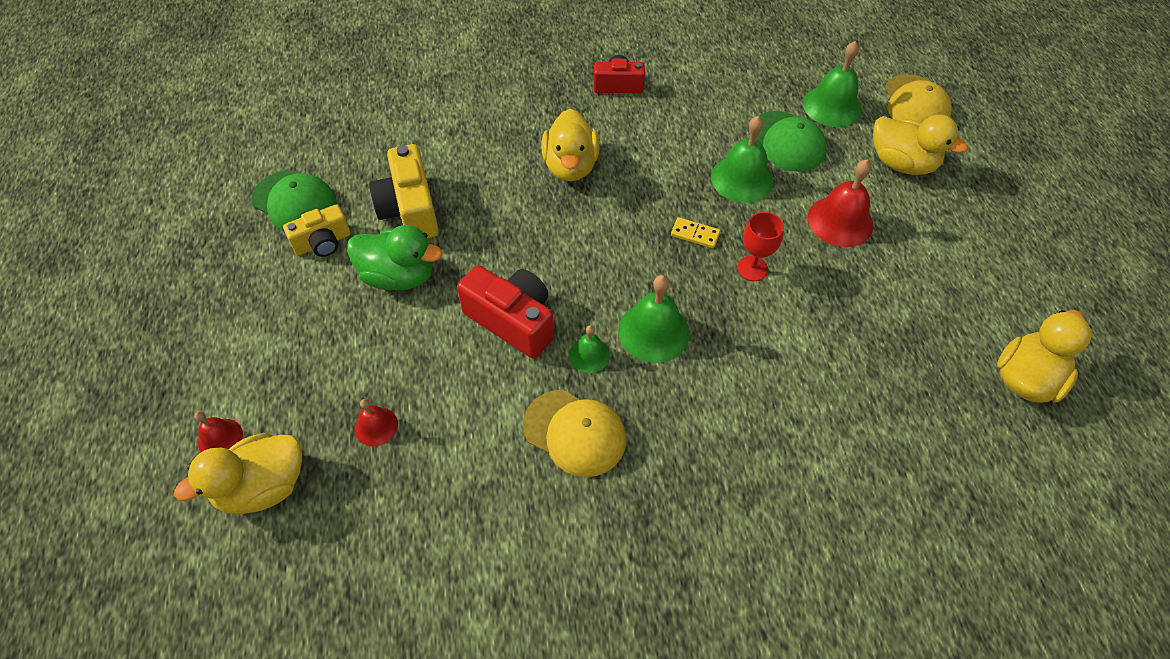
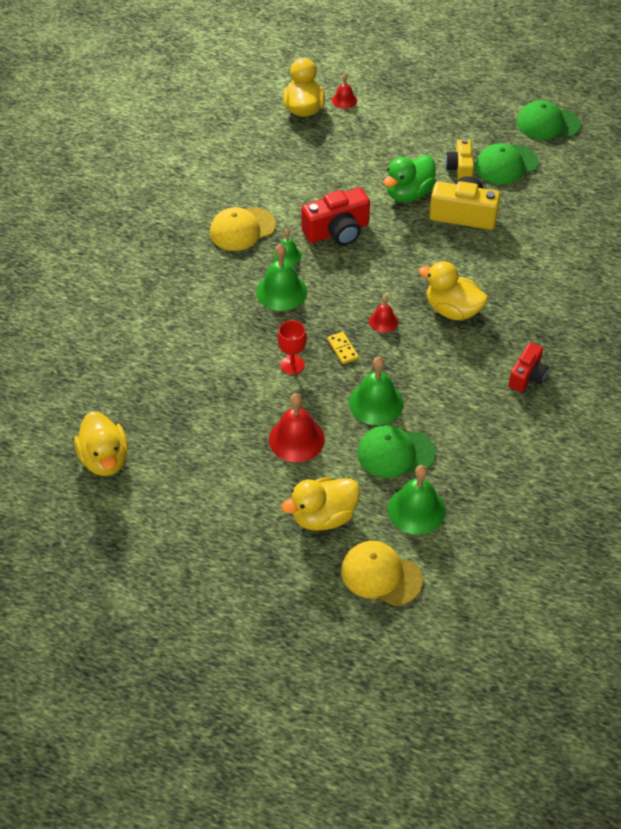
camera: 120 degrees right, 5 degrees down
red bell [354,399,398,447] -> red bell moved to [369,295,398,333]
yellow domino [671,217,720,248] -> yellow domino turned 75 degrees counterclockwise [327,332,359,364]
none -> green cap [516,100,581,140]

